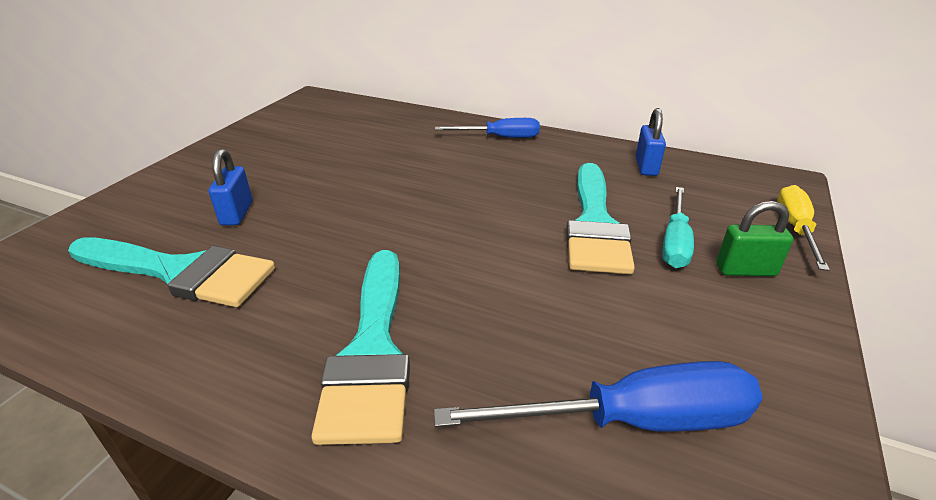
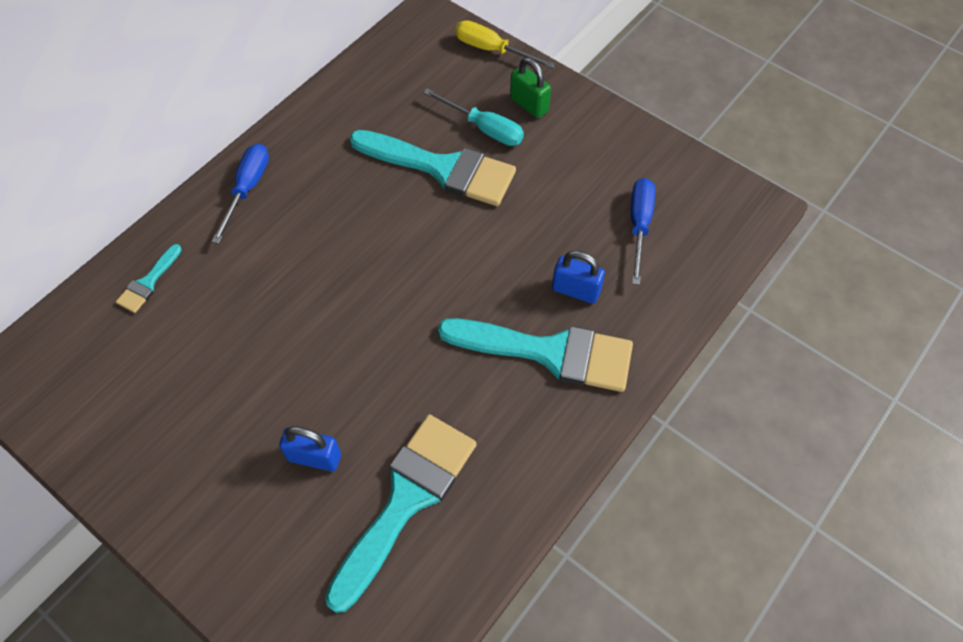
camera: 75 degrees left, 25 degrees up
blue screwdriver [434,361,763,432] -> blue screwdriver [631,178,656,285], size x0.66
blue padlock [636,108,666,176] -> blue padlock moved to [552,251,605,304]
green padlock [716,201,793,276] -> green padlock turned 60 degrees counterclockwise [510,58,551,118]
none -> turquoise brush [116,244,182,313]

